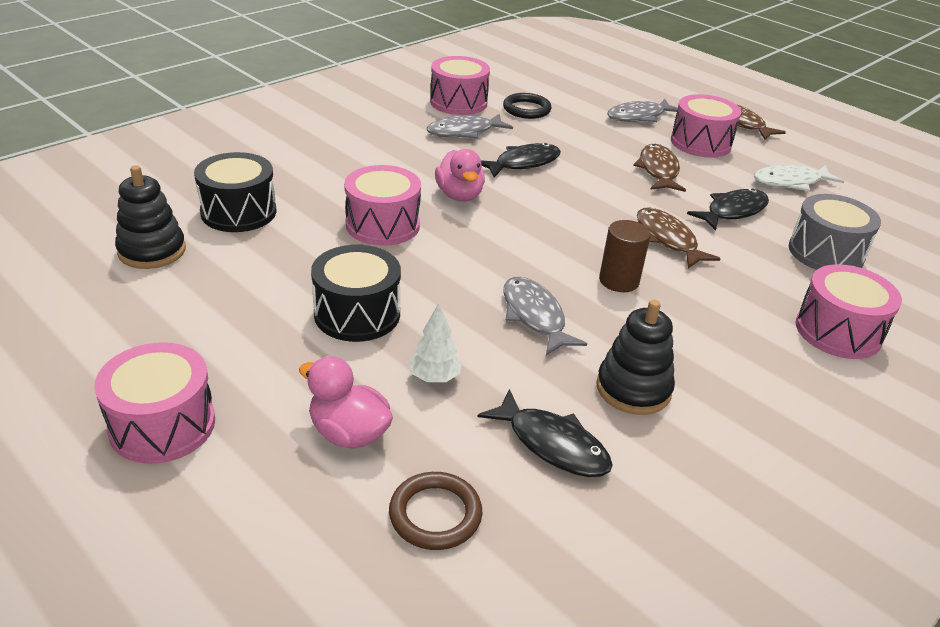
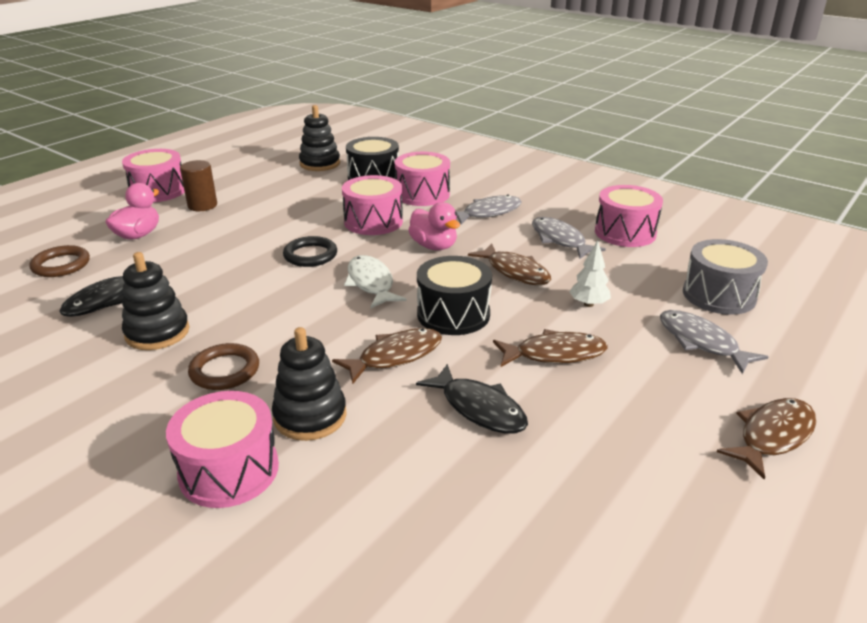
camera: 85 degrees right, 5 degrees down
black drum [311,245,401,342] -> black drum moved to [417,256,492,335]
white tree [409,303,462,382] -> white tree moved to [569,240,611,307]
pink duck [435,149,485,201] -> pink duck turned 105 degrees counterclockwise [408,202,460,250]
black fish [481,143,561,178] -> brown fish [468,243,551,285]
black ring [503,93,552,119] -> black ring moved to [283,236,337,267]
grey fish [503,277,587,355] -> grey fish moved to [456,195,522,225]
brown cylinder [599,220,650,292] -> brown cylinder moved to [180,160,217,211]
pink drum [671,94,741,158] -> pink drum moved to [395,152,450,206]
white fish [753,165,844,191] -> white fish moved to [344,255,407,309]
grey drum [789,194,881,270] -> grey drum moved to [683,239,768,315]
none -> brown ring [188,343,259,390]
none -> black stacking toy [272,327,347,441]

